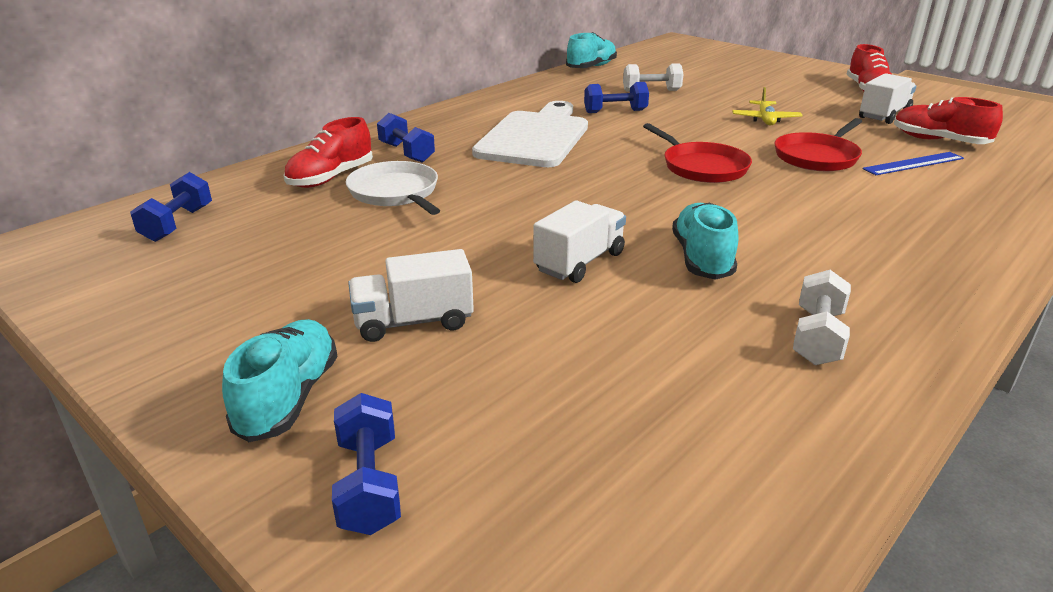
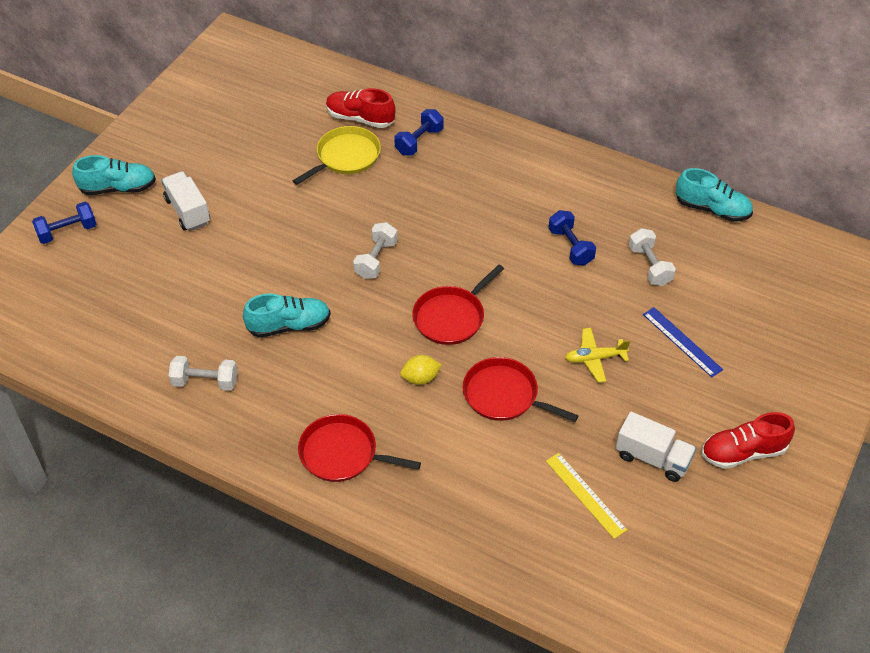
camera: 75 degrees right, 20 degrees up
blue dumbbell [130,172,212,242] -> none
white pan [346,161,440,215] -> yellow pan [293,126,381,185]
white cutting board [472,101,588,167] -> none
white truck [533,201,626,283] -> none
blue ruler [863,152,964,175] -> blue ruler moved to [643,307,723,377]
red shoe [894,97,1003,144] -> yellow ruler [546,453,627,539]
none -> red pan [298,414,421,482]
none -> white dumbbell [353,222,398,279]
none -> yellow lemon [400,355,442,385]

